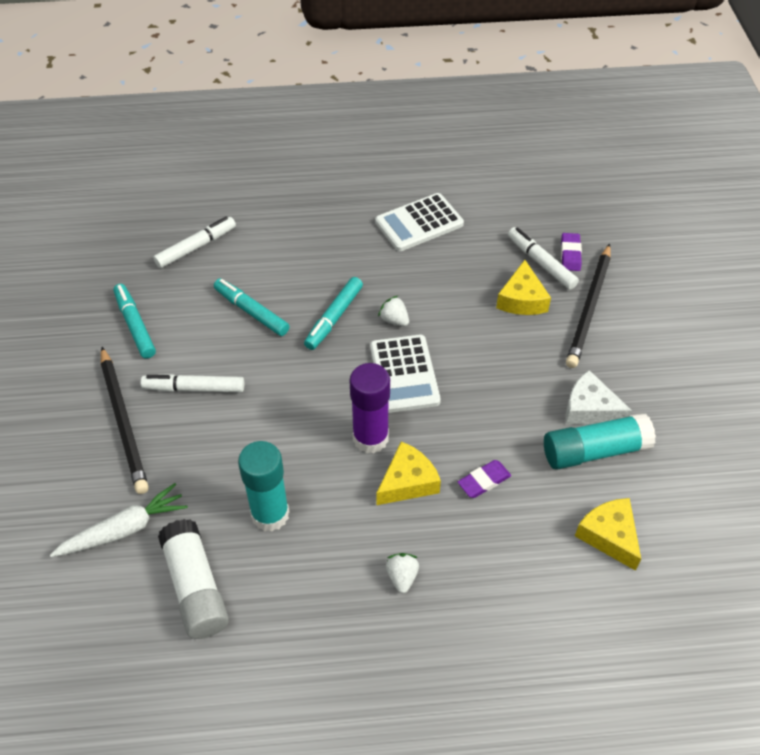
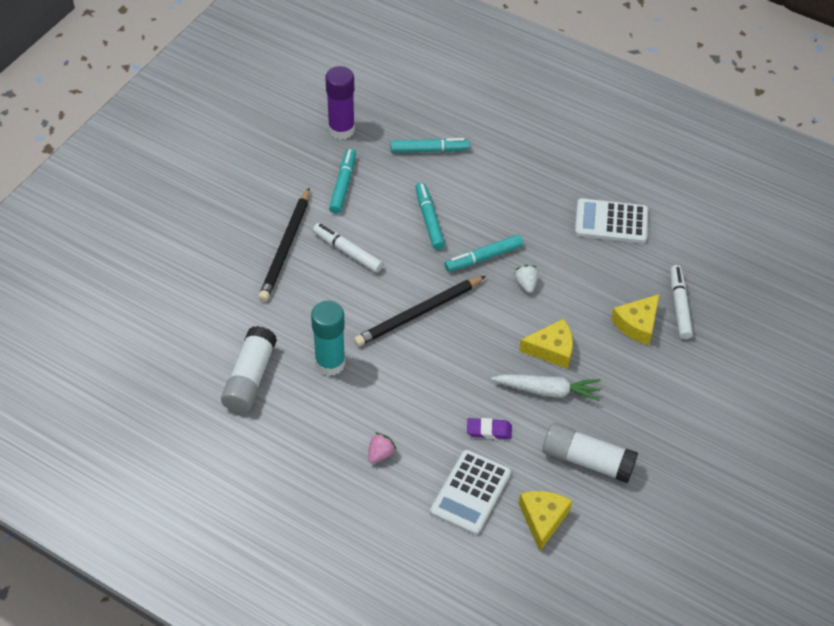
camera: 35 degrees right, 0 degrees up
white carrot [50,483,188,557] -> white carrot moved to [491,374,601,401]
white marker [153,217,236,268] -> turquoise marker [390,138,470,153]
purple glue stick [350,363,390,453] -> purple glue stick moved to [325,66,355,140]
white calculator [370,335,441,413] -> white calculator moved to [430,450,511,535]
yellow cheese [376,441,441,505] -> yellow cheese moved to [519,319,573,369]
white strawberry [386,553,419,593] -> pink strawberry [368,433,397,463]
turquoise glue stick [544,413,656,470] -> white glue stick [543,423,638,483]
purple eraser [561,233,582,271] -> none
black pencil [566,244,611,368] -> black pencil moved to [354,276,486,346]
white cheese [566,370,632,424] -> none

